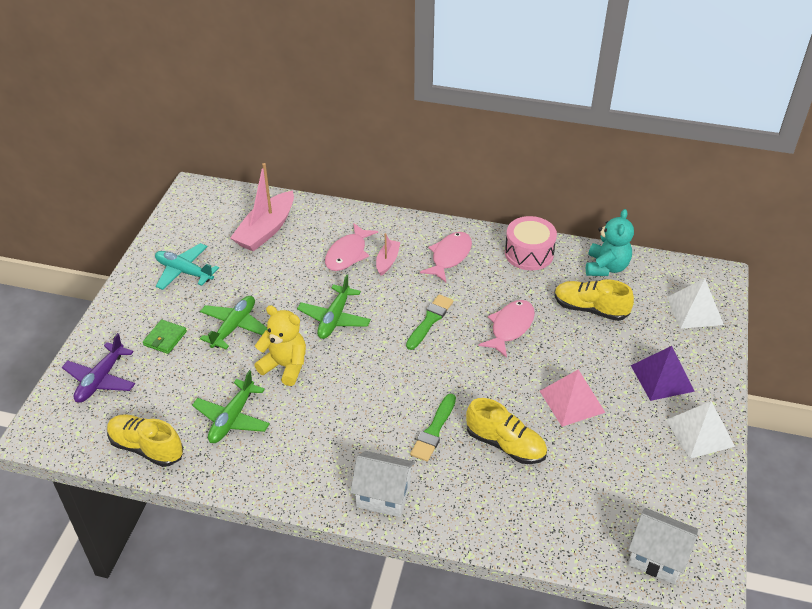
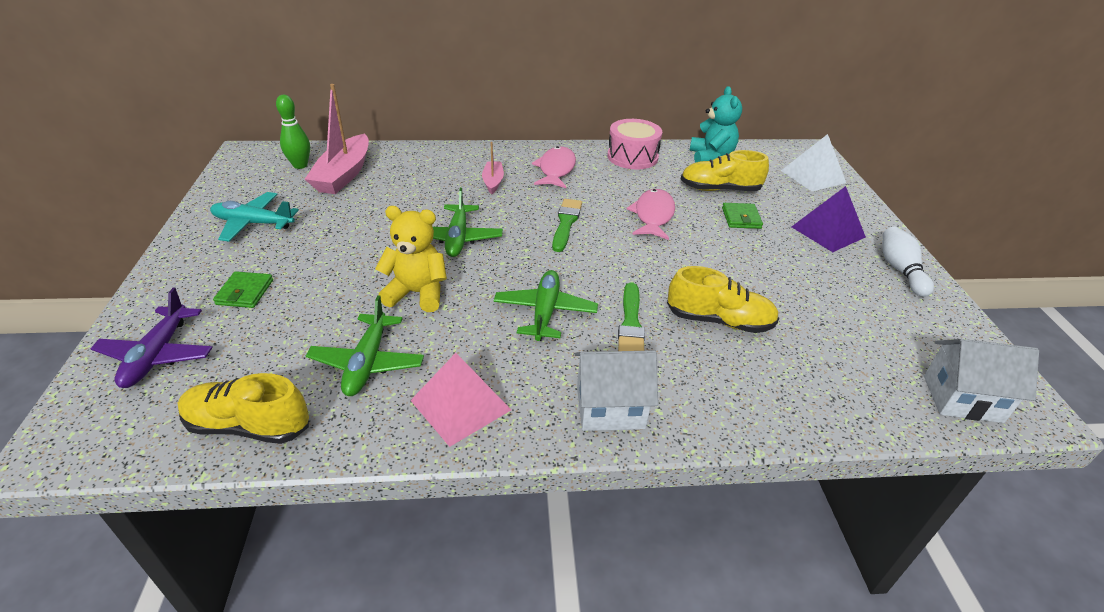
camera: 20 degrees left, 5 degrees down
green plane [200,296,268,349] -> green plane moved to [494,270,598,341]
pink fish [325,223,378,271] -> none
pink pyramid [540,369,606,427] -> pink pyramid moved to [410,353,511,447]
white pyramid [666,401,735,459] -> white bowling pin [882,227,934,297]
none -> green bowling pin [276,95,310,169]
none -> green wallet [722,203,763,229]

